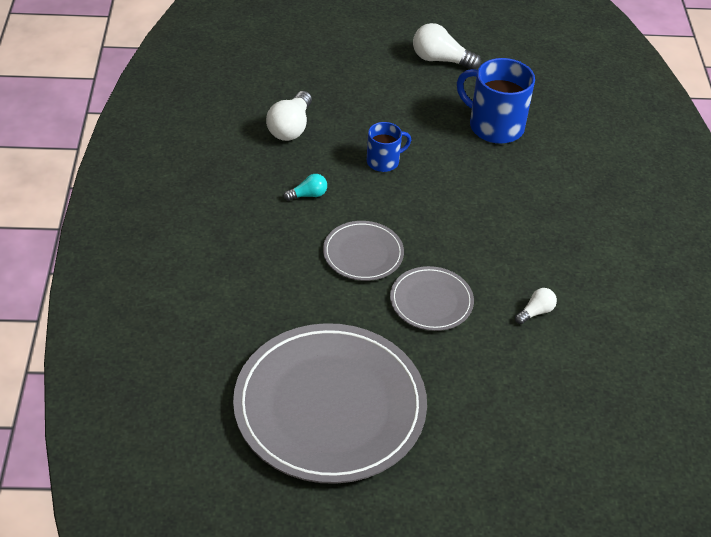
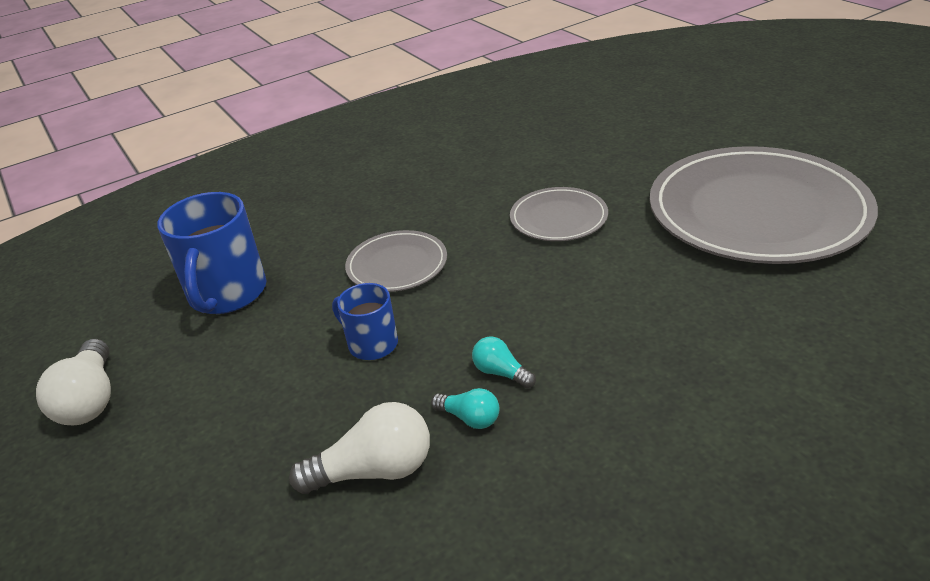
camera: 115 degrees left, 10 degrees down
grey plate [323,221,404,281] -> grey plate moved to [345,230,447,292]
white light bulb [515,288,557,324] -> none
none -> turquoise light bulb [431,388,500,429]

